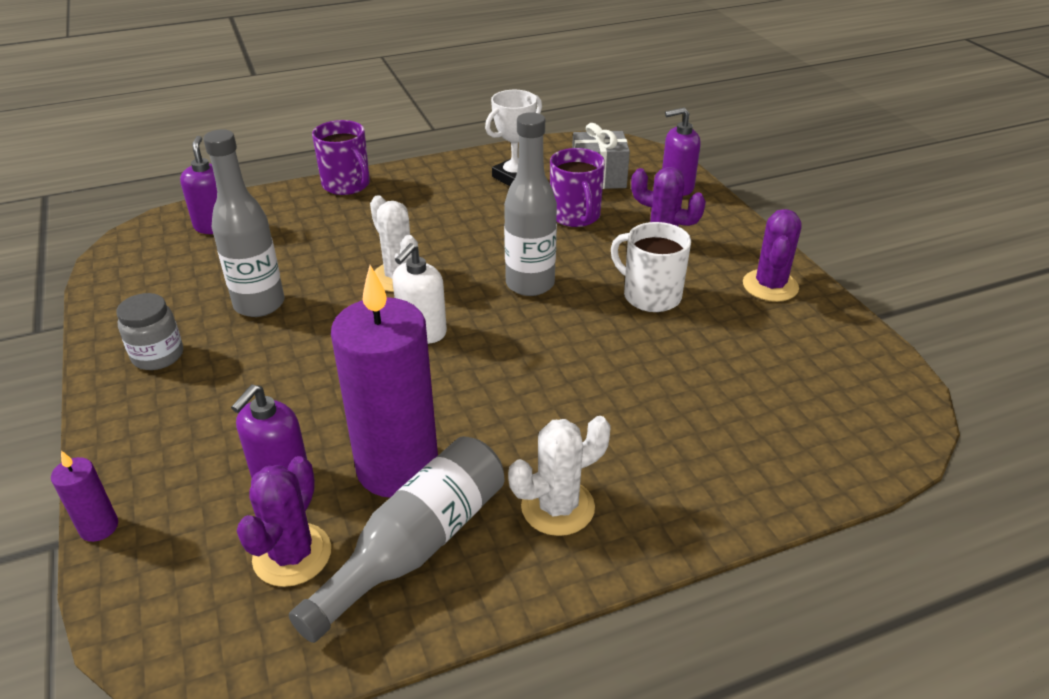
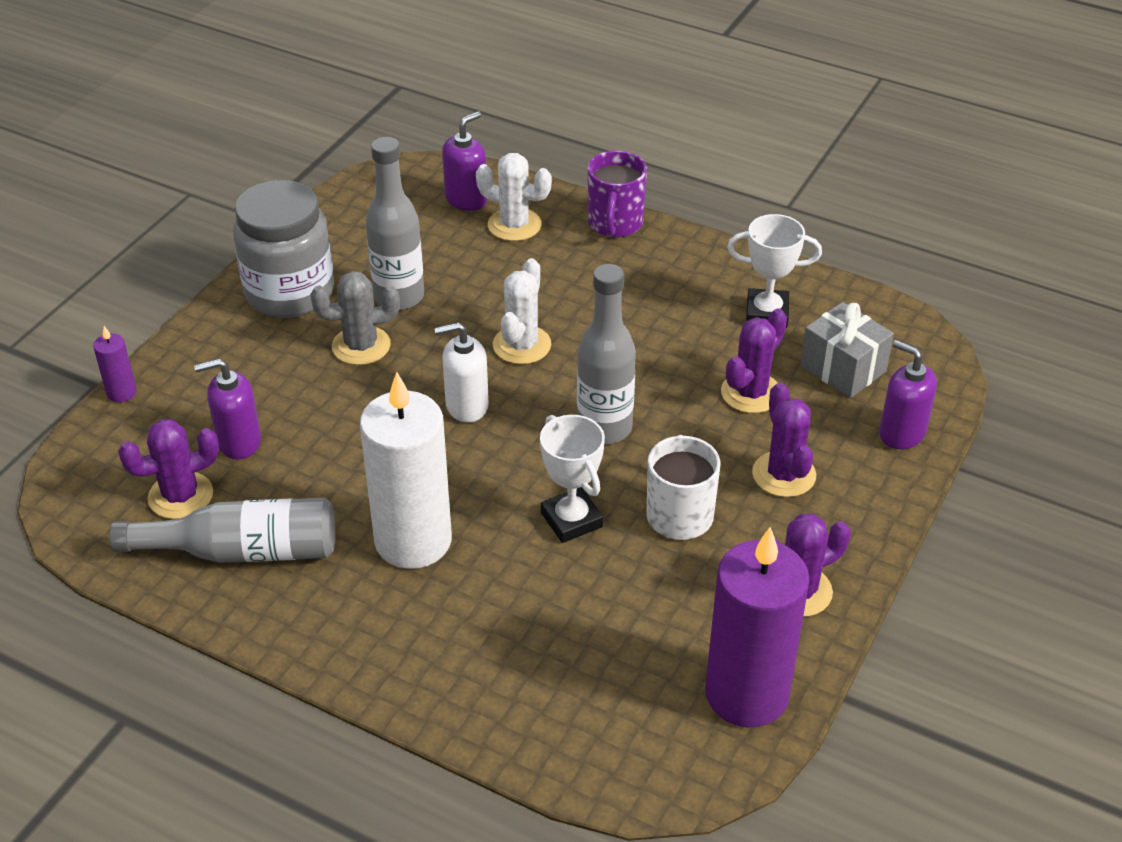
camera: 50 degrees right, 5 degrees up
grey jar [116,293,183,370] -> grey jar [233,180,334,318], size x1.91
purple candle [331,265,438,498] -> purple candle moved to [705,527,810,727]
white cactus [508,416,611,536] -> white cactus moved to [476,153,552,241]
purple mug [550,148,605,227] -> purple cactus [721,308,787,413]
none -> grey cactus [310,271,400,365]
none -> white candle [360,372,452,569]
none -> white trophy [540,415,605,543]

